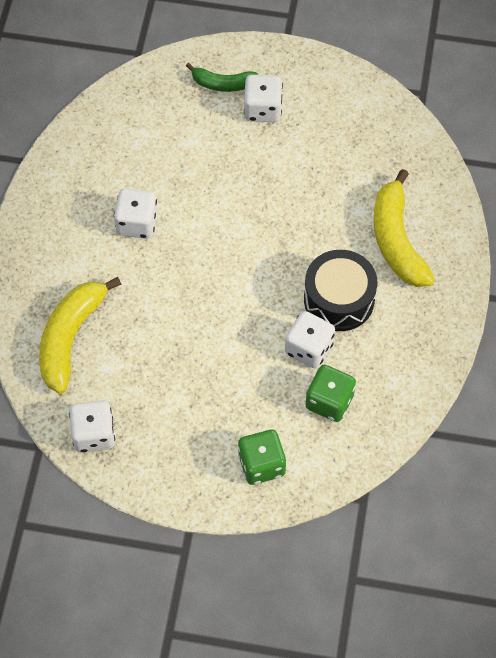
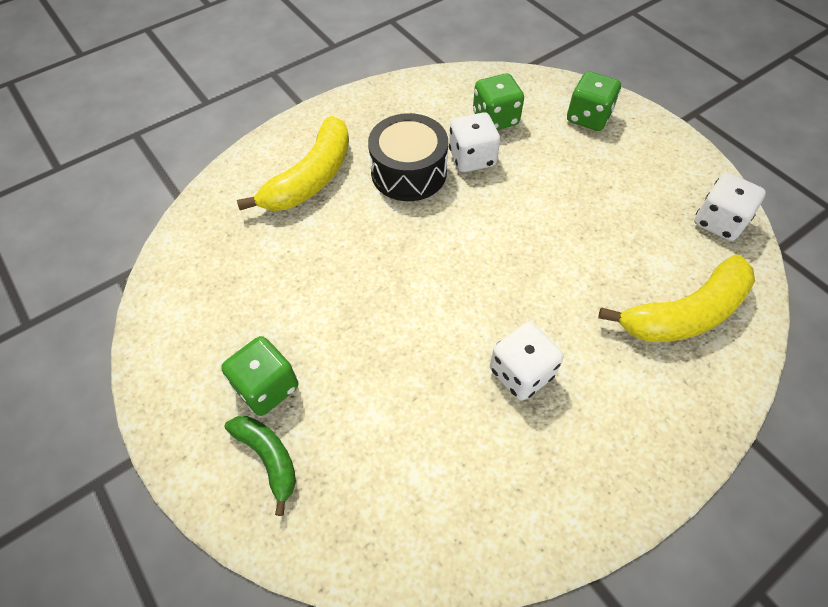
camera: 135 degrees left, 5 degrees down
white dice [244,75,283,122] -> green dice [221,336,299,416]

